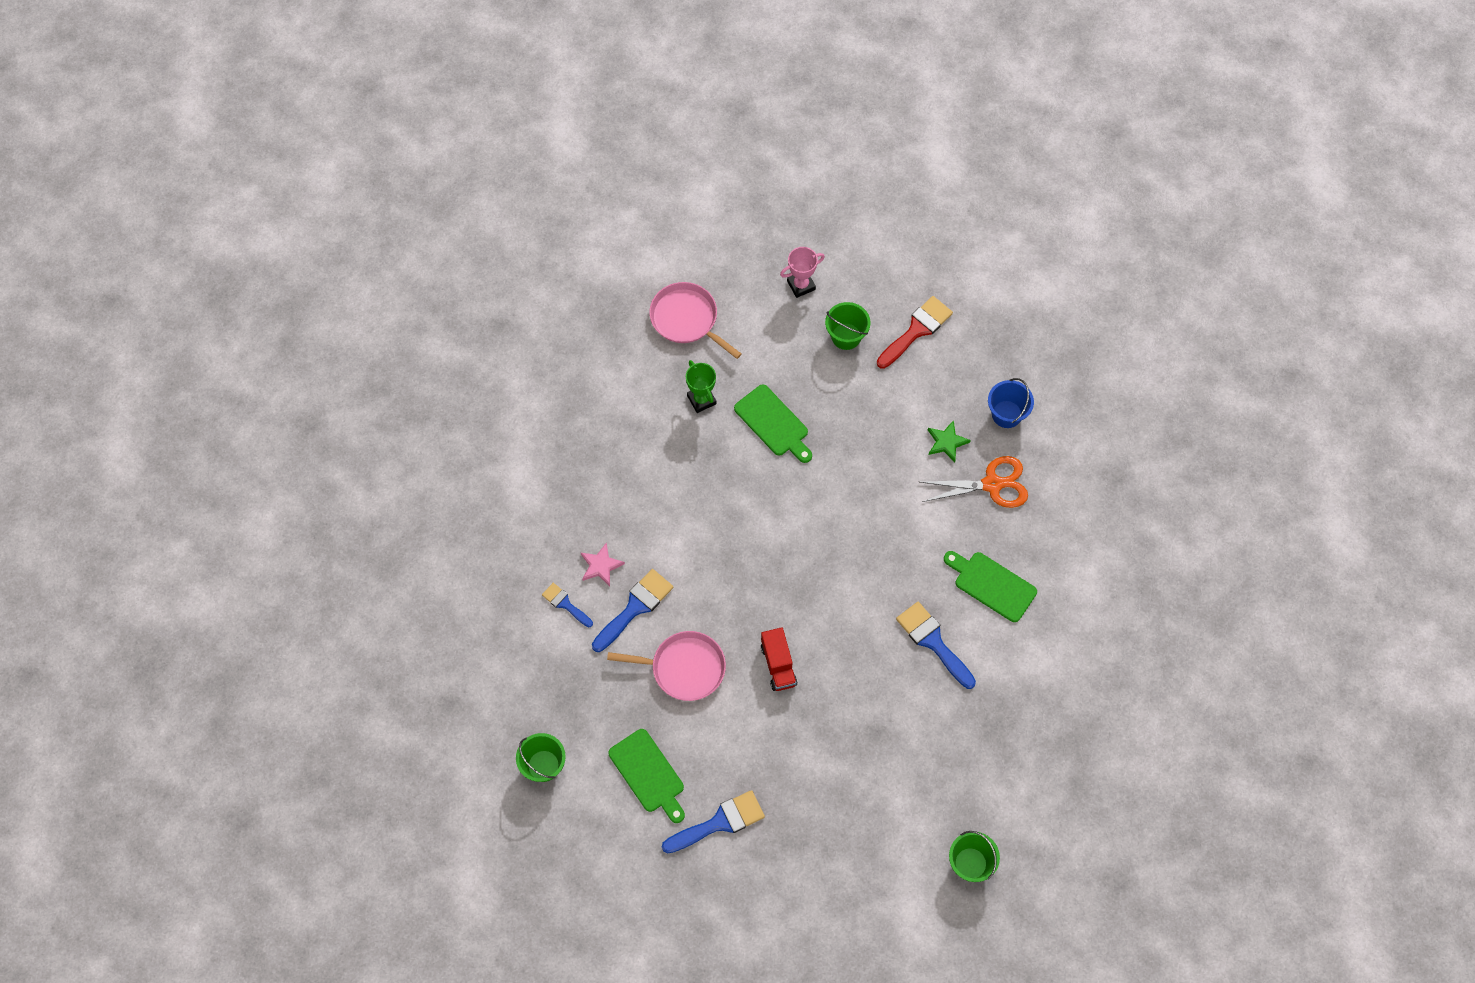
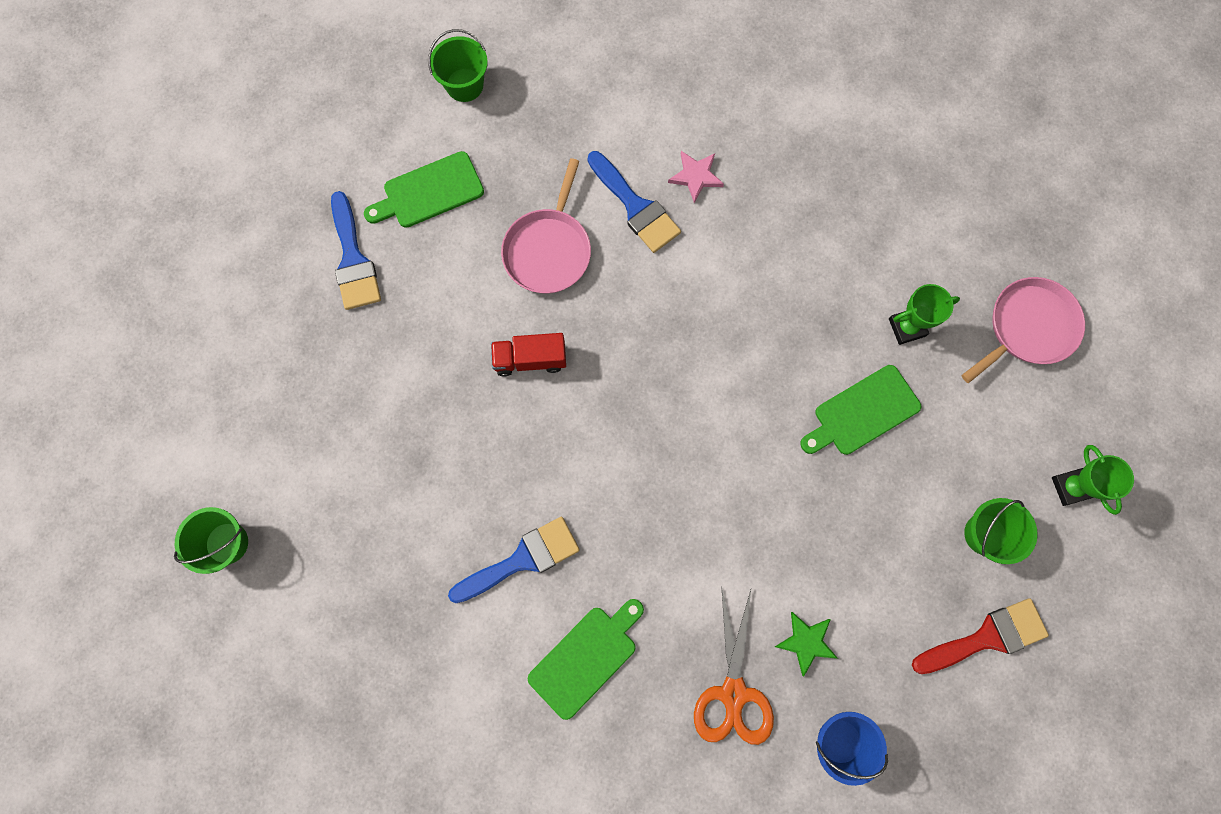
camera: 100 degrees right, 10 degrees up
blue brush [542,583,593,627] -> none
pink trophy [780,247,825,298] -> green trophy [1052,445,1134,515]
red brush [877,296,953,369] -> red brush turned 75 degrees counterclockwise [912,599,1049,674]

